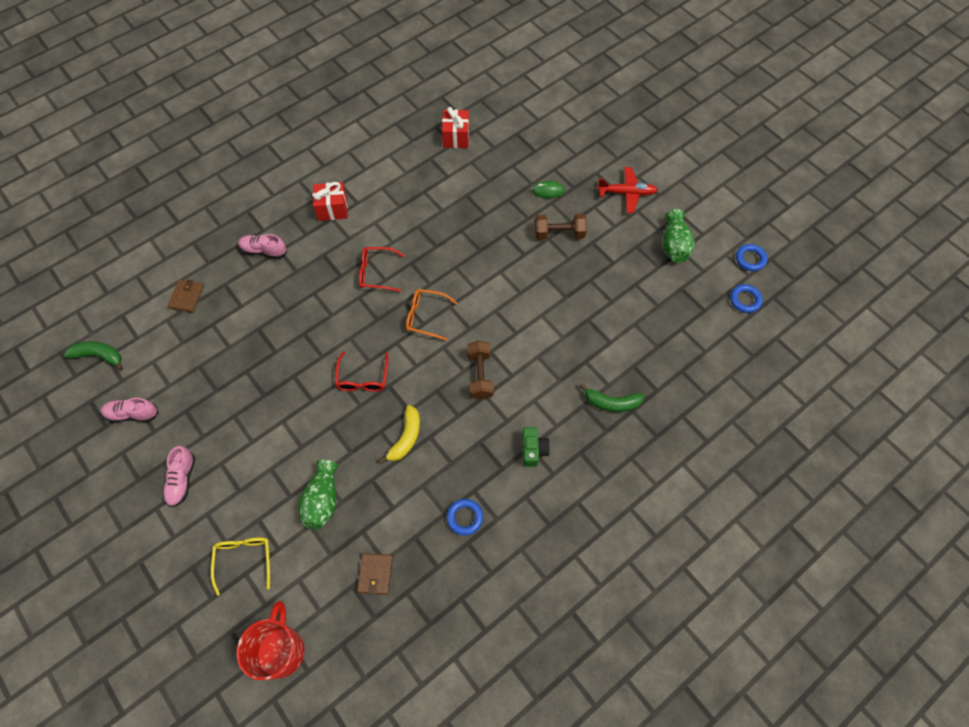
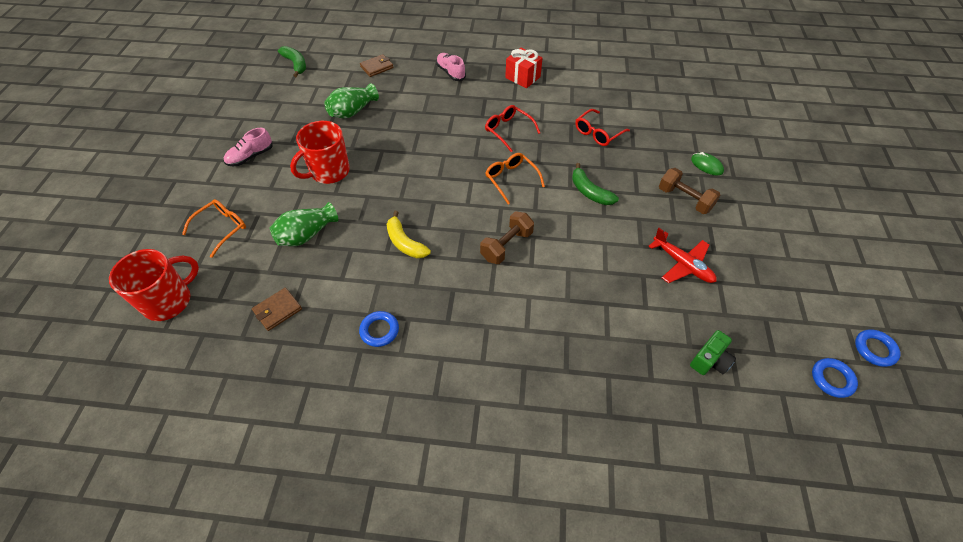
camera: 45 degrees right, 10 degrees down
pink shoe [101,398,159,422] -> none
yellow glasses [211,538,270,596] -> orange glasses [182,199,246,258]
red glasses [335,352,388,392] -> red glasses moved to [575,109,630,146]
yellow banana [379,405,420,463] -> yellow banana turned 75 degrees clockwise [386,211,431,258]
red gift [442,107,469,148] -> none
green camera [522,427,550,467] -> green camera moved to [690,330,736,375]
green banana [580,383,644,412] -> green banana moved to [572,163,619,205]
red plane [597,167,658,213] -> red plane moved to [648,228,717,283]
green vase [662,209,695,263] -> green vase moved to [324,83,379,118]
none -> red mug [290,121,350,184]

